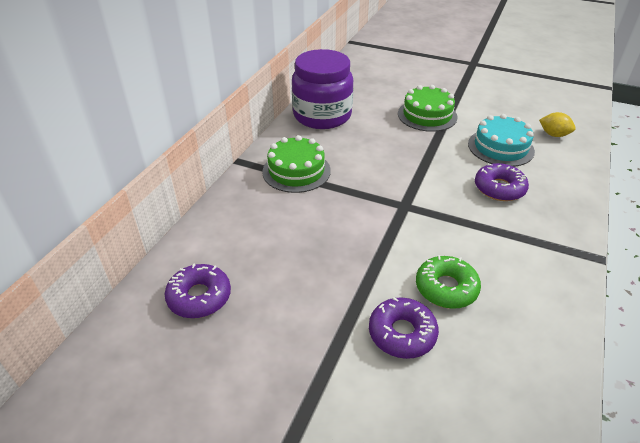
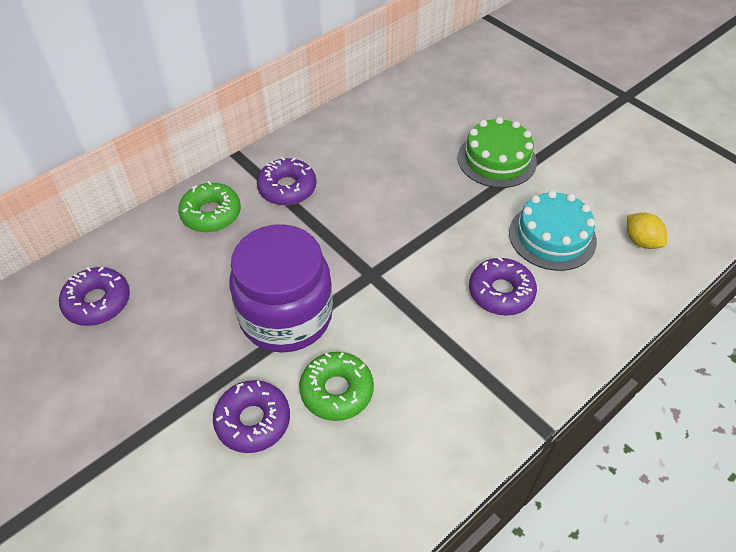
camera: 25 degrees right, 10 degrees up
green cake [262,135,331,193] -> purple donut [257,157,316,205]
purple jar [292,49,353,129] -> purple jar moved to [230,224,333,353]
none -> green donut [178,181,241,232]

